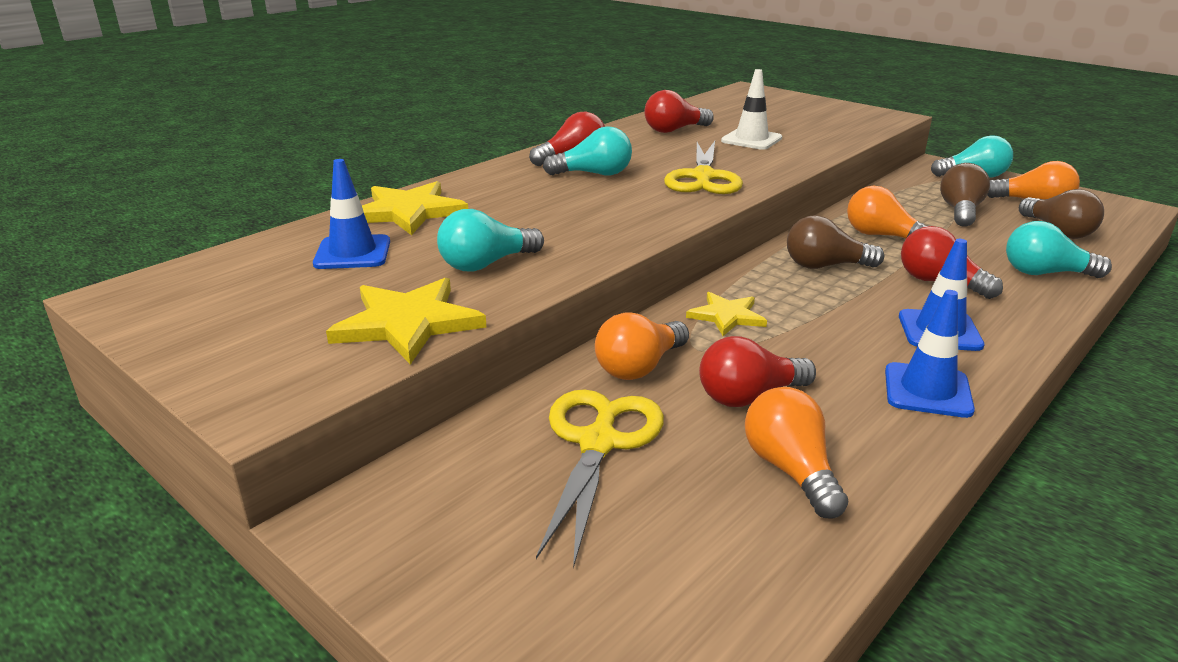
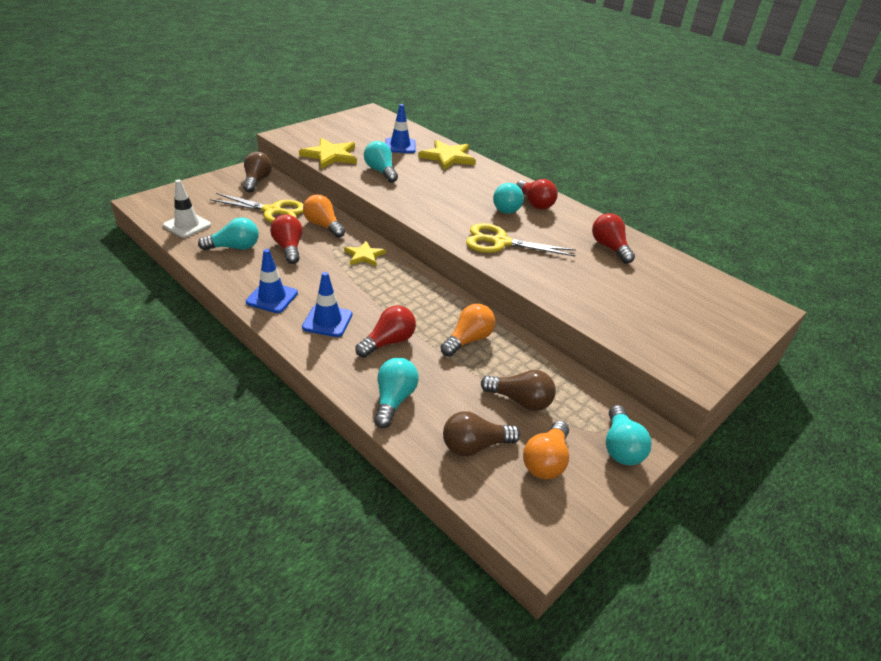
camera: 90 degrees right, 10 degrees up
white traffic cone [721,69,782,150] -> white traffic cone moved to [163,180,211,238]
orange light bulb [745,387,848,519] -> turquoise light bulb [198,217,259,250]
brown light bulb [787,215,884,269] -> brown light bulb moved to [243,151,272,193]

